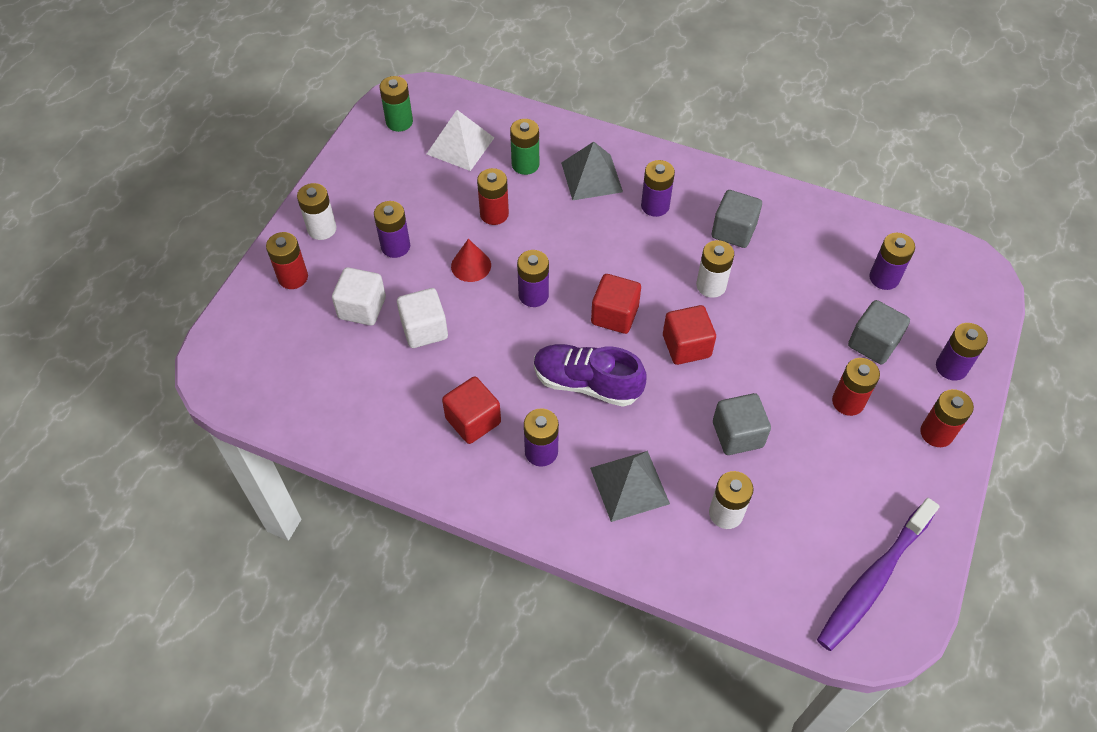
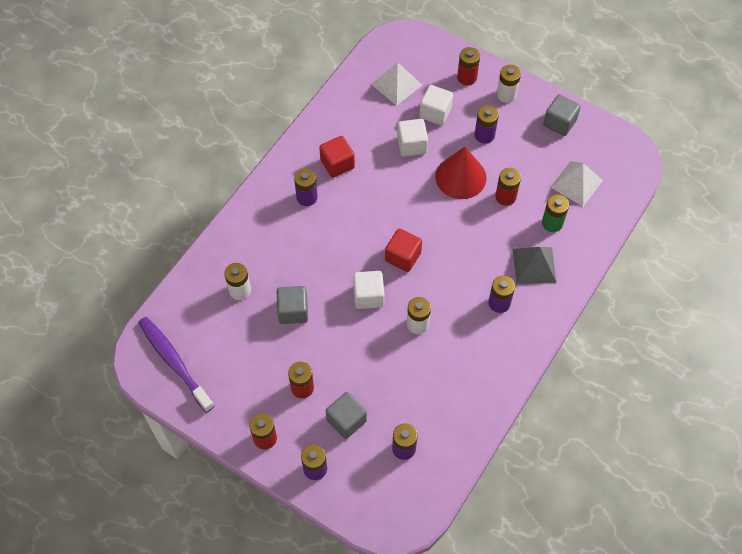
camera: 100 degrees right, 5 degrees up
green battery [380,76,413,132] -> none
red cone [451,239,491,282] -> red cone [435,147,487,199], size x1.81
purple battery [517,250,549,307] -> none
purple shoe [534,344,647,407] -> none
grey pyramid [590,451,670,522] -> none
red cube [663,305,716,365] -> white cube [353,271,384,309]
grey cube [712,190,762,248] -> grey cube moved to [543,94,581,136]
none -> white pyramid [371,62,422,106]

